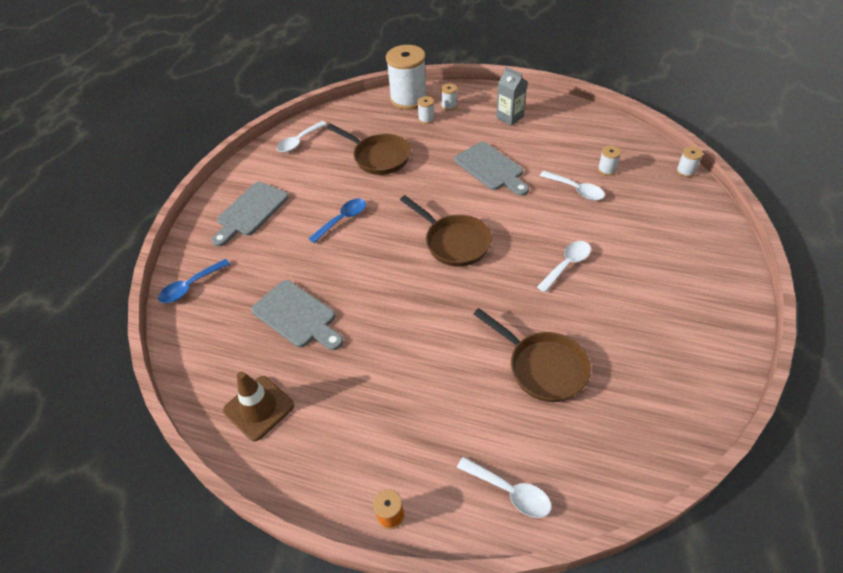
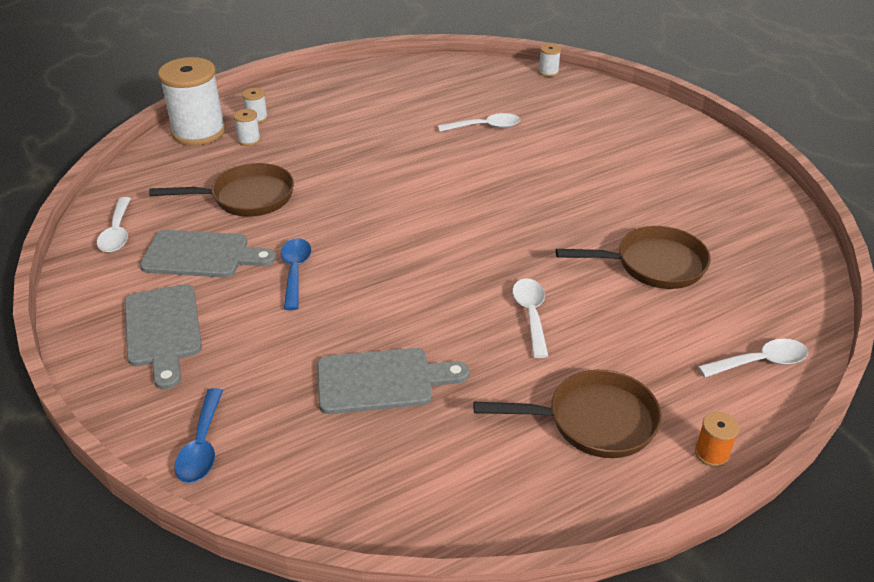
camera: 50 degrees left, 10 degrees down
brown traffic cone [223,371,294,441] -> none
brown pan [400,195,492,267] -> brown pan moved to [473,370,662,458]
grey cutting board [454,142,529,196] -> grey cutting board moved to [140,230,276,278]
grey carton [496,67,528,126] -> none
white spoon [537,241,591,293] -> white spoon moved to [513,278,548,358]
white spool [598,145,621,176] -> none

